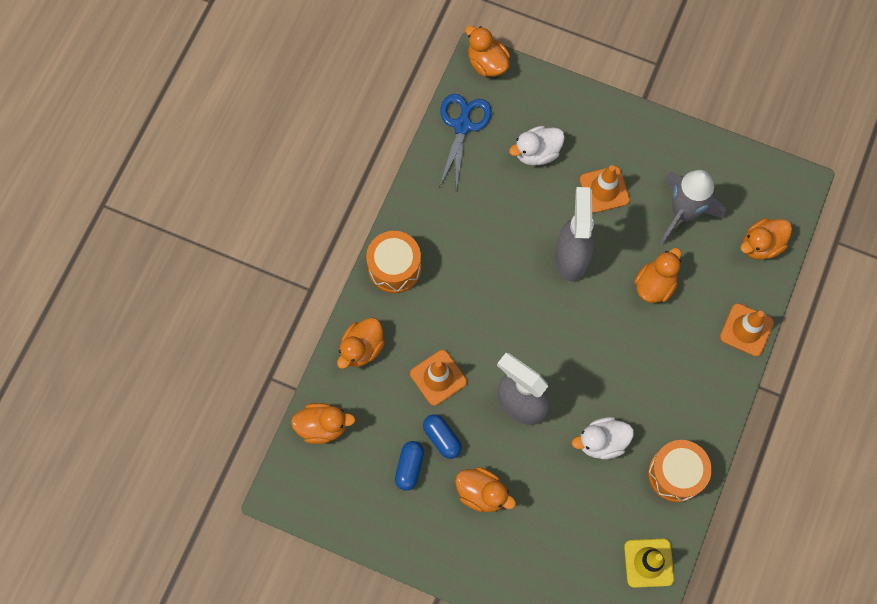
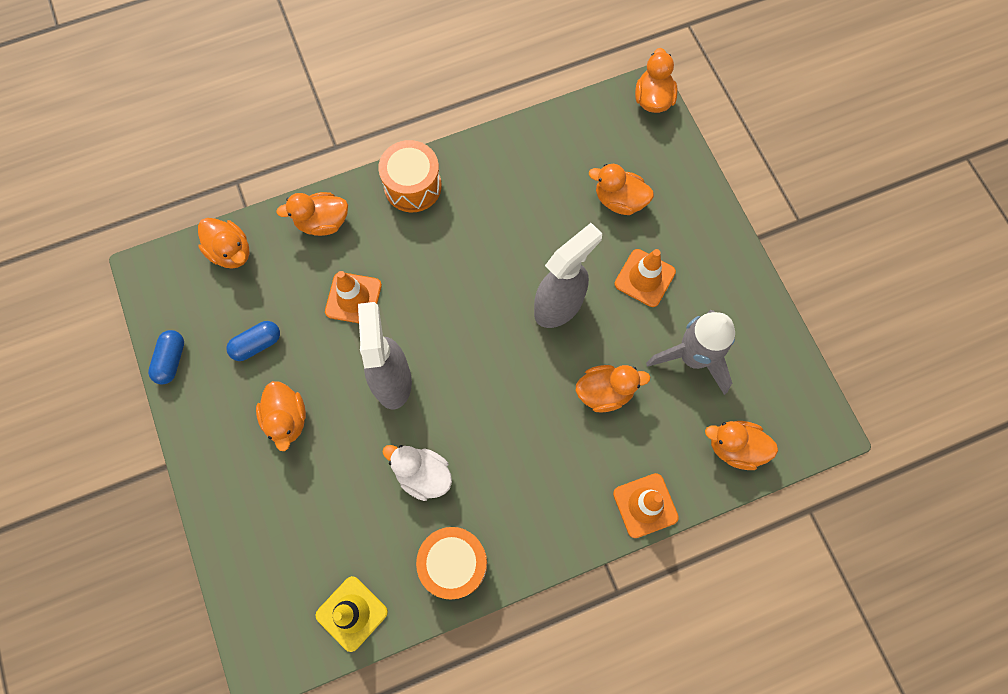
camera: 45 degrees right, 0 degrees up
blue capsule [423,414,462,459] -> blue capsule moved to [148,330,184,385]
blue scissors [440,94,492,189] -> none
white duck [509,126,565,166] -> orange duck [589,164,654,215]

